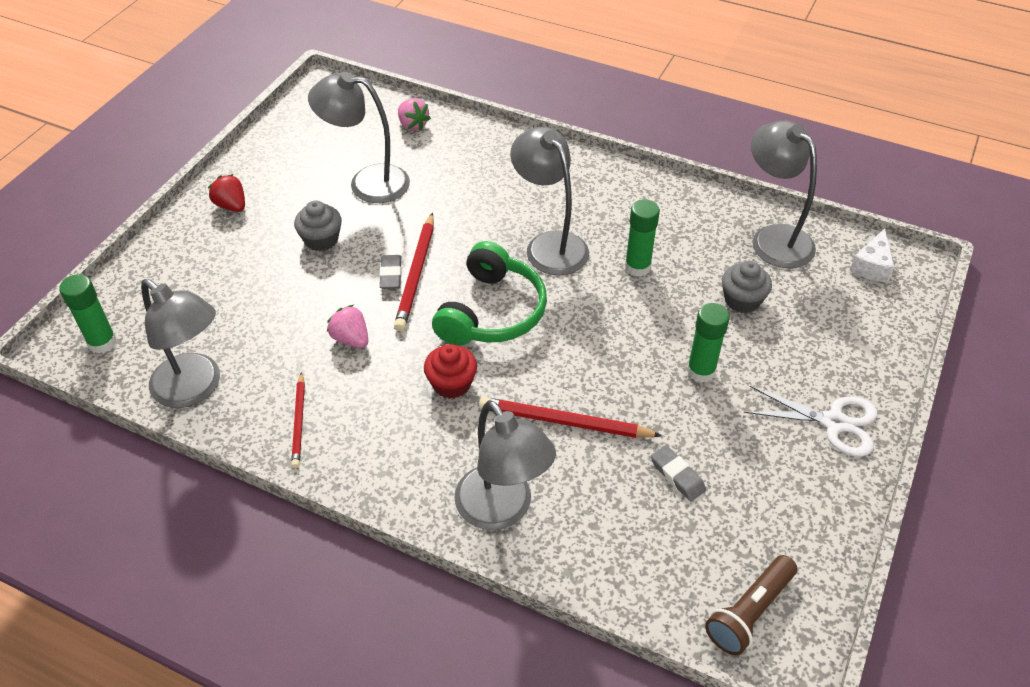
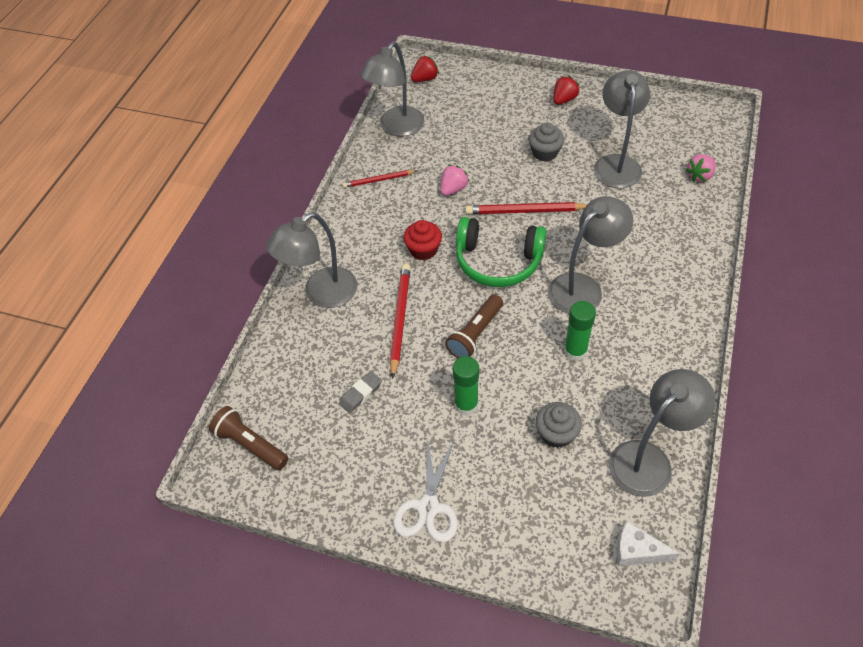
camera: 85 degrees right, 5 degrees up
green glue stick [59,274,117,354] -> red strawberry [411,56,439,82]
grey eraser [379,255,402,289] -> none
none -> brown flashlight [445,295,503,358]

